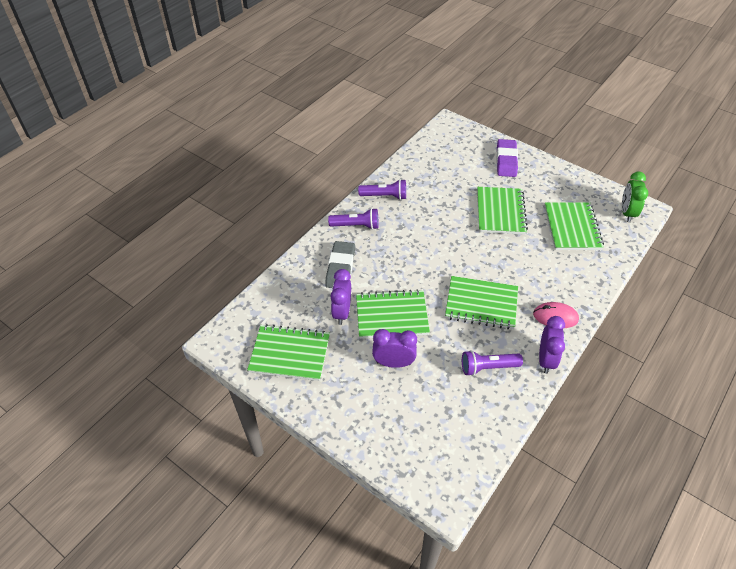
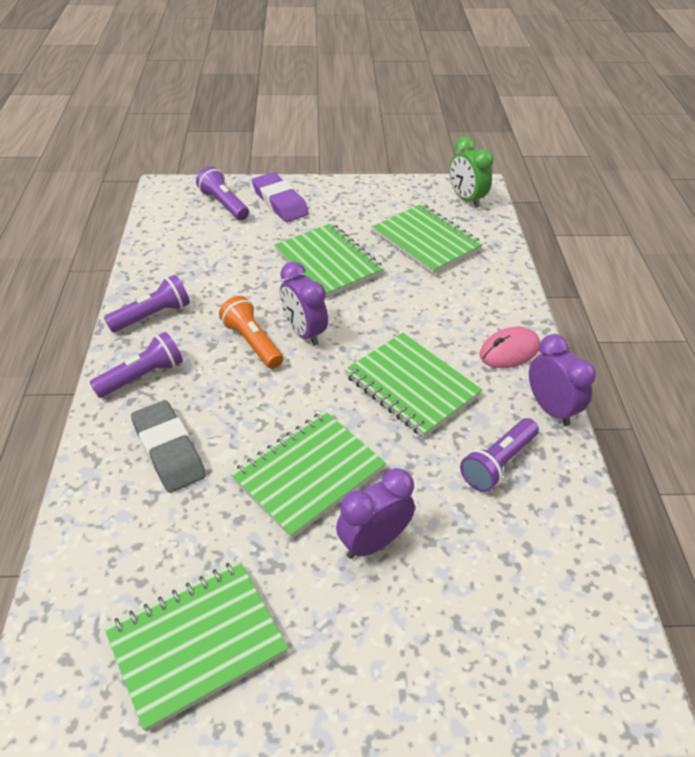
camera: 40 degrees left, 5 degrees down
purple clock [331,269,351,325] -> purple clock moved to [280,261,328,346]
green notebook [445,276,518,329] -> green notebook turned 75 degrees clockwise [345,333,482,437]
none -> purple flashlight [196,166,249,220]
none -> orange flashlight [219,296,283,369]

